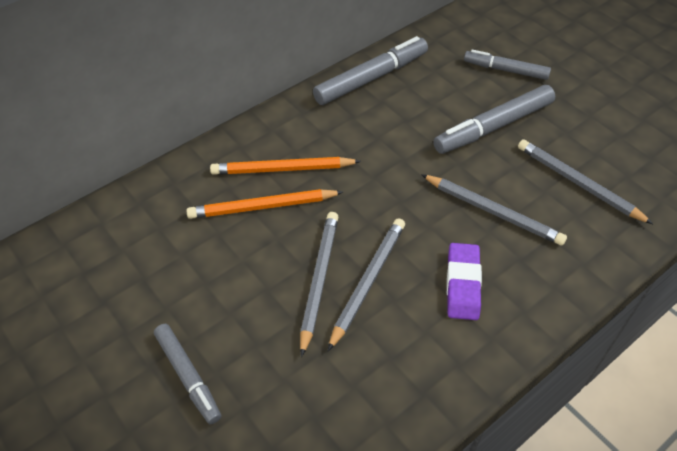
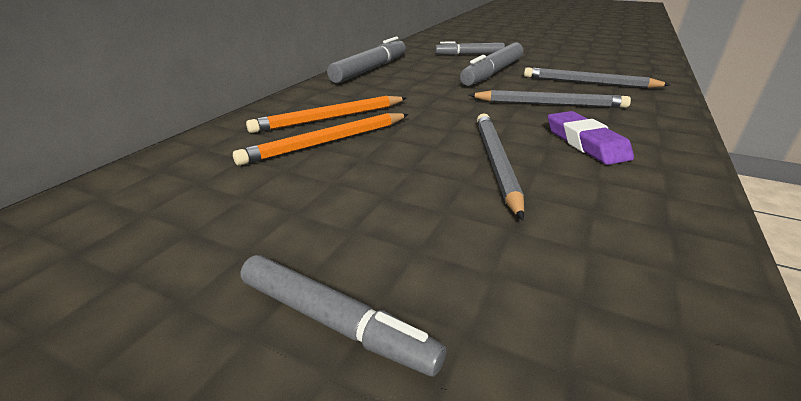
camera: 25 degrees left, 20 degrees down
grey pencil [300,212,338,357] -> none

